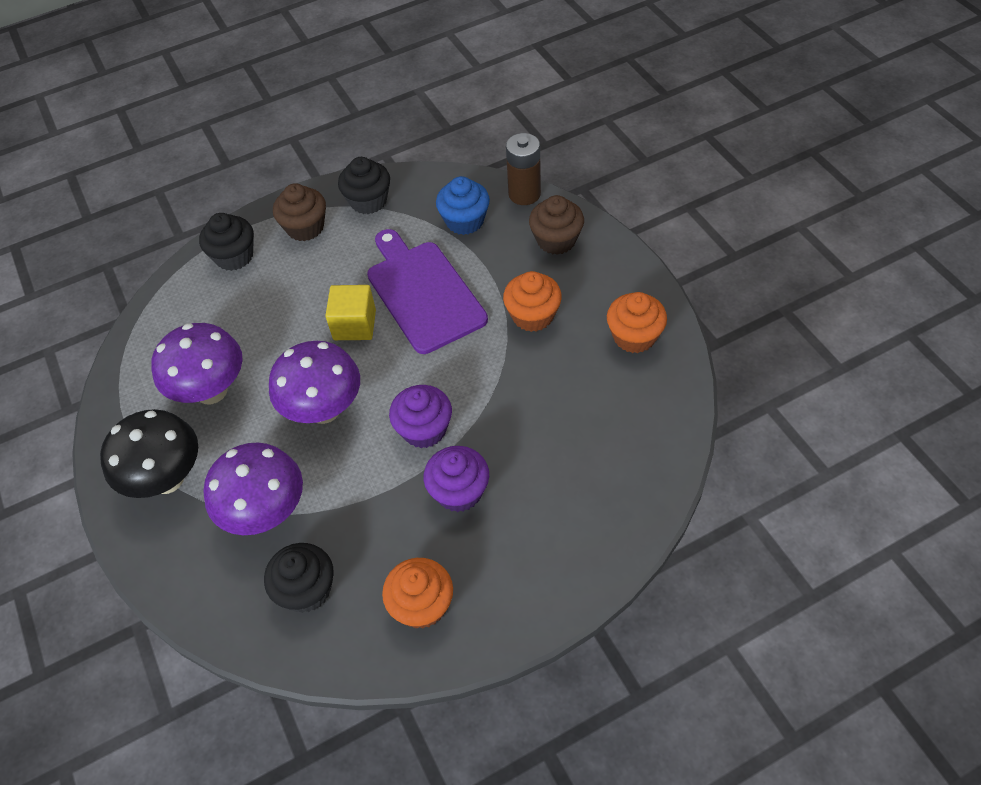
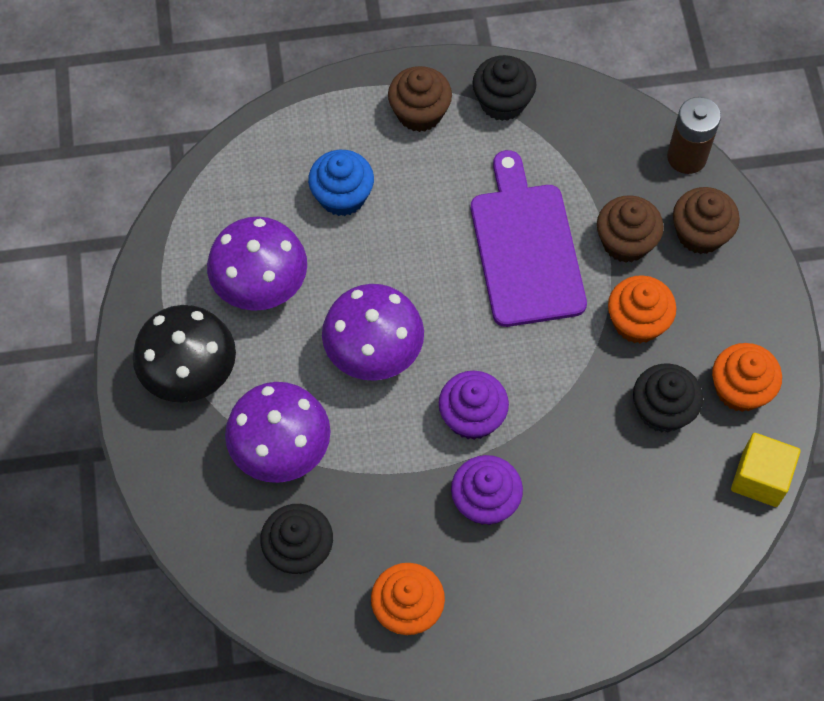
camera: 15 degrees right, 10 degrees up
black cupcake [199,213,254,271] -> black cupcake moved to [633,363,703,433]
yellow cube [325,285,376,340] -> yellow cube moved to [731,433,801,507]
blue cupcake [436,176,490,235] -> blue cupcake moved to [308,150,374,216]
none -> brown cupcake [597,195,664,263]

